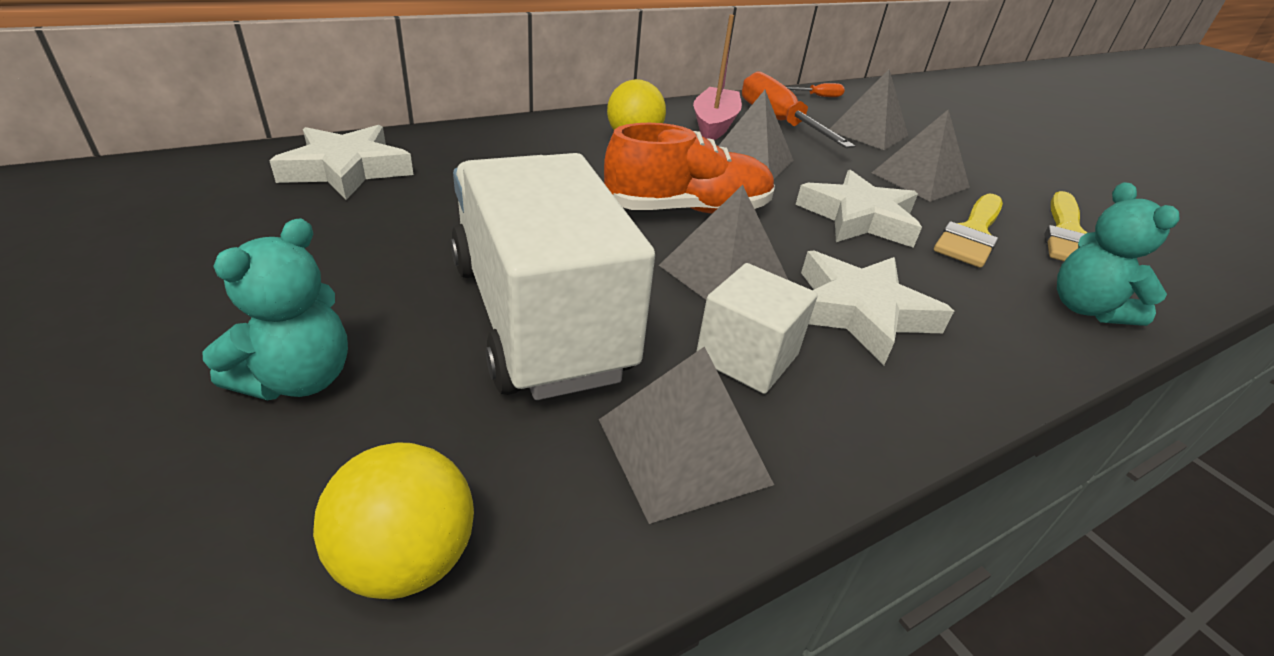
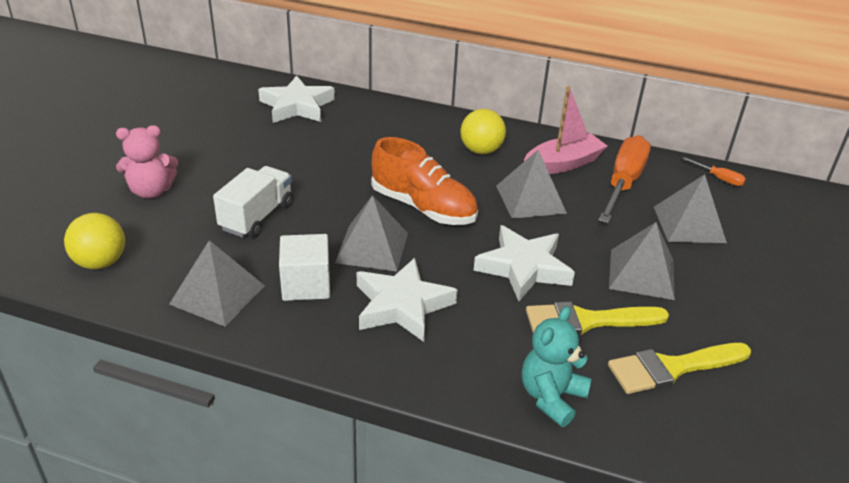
camera: 50 degrees right, 0 degrees up
turquoise teddy bear [202,218,348,400] -> pink teddy bear [116,125,178,198]
white truck [451,153,655,400] -> white truck [213,166,293,238], size x0.55

